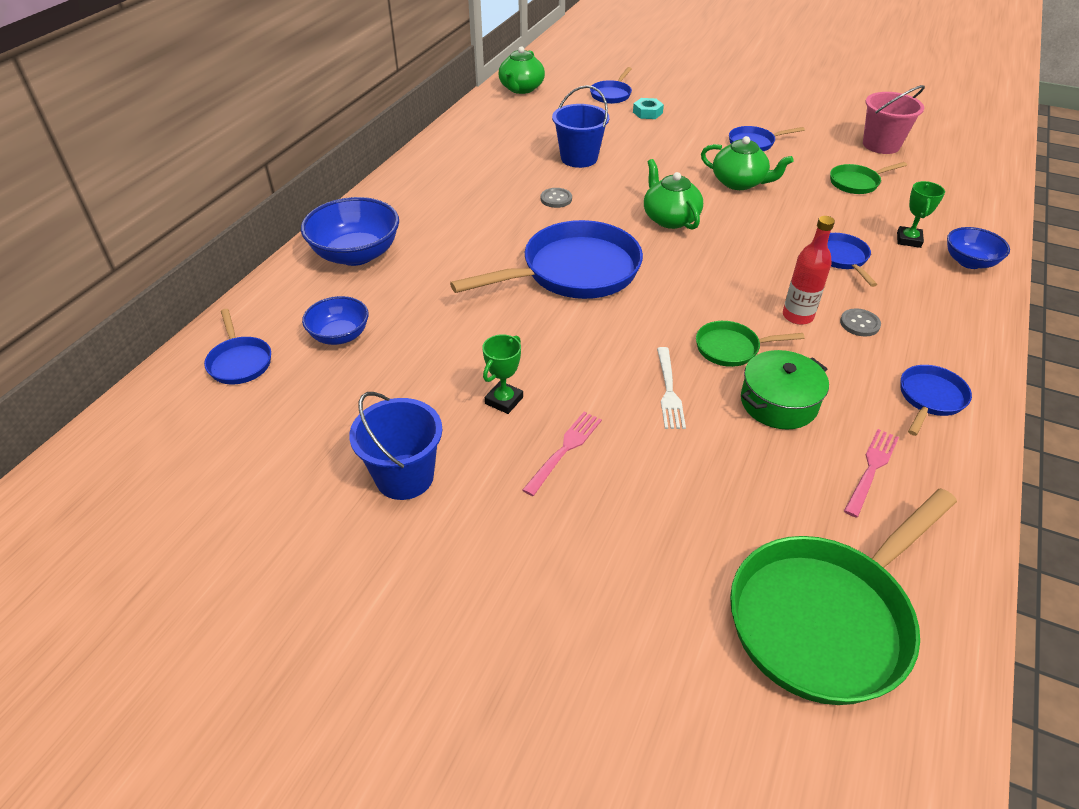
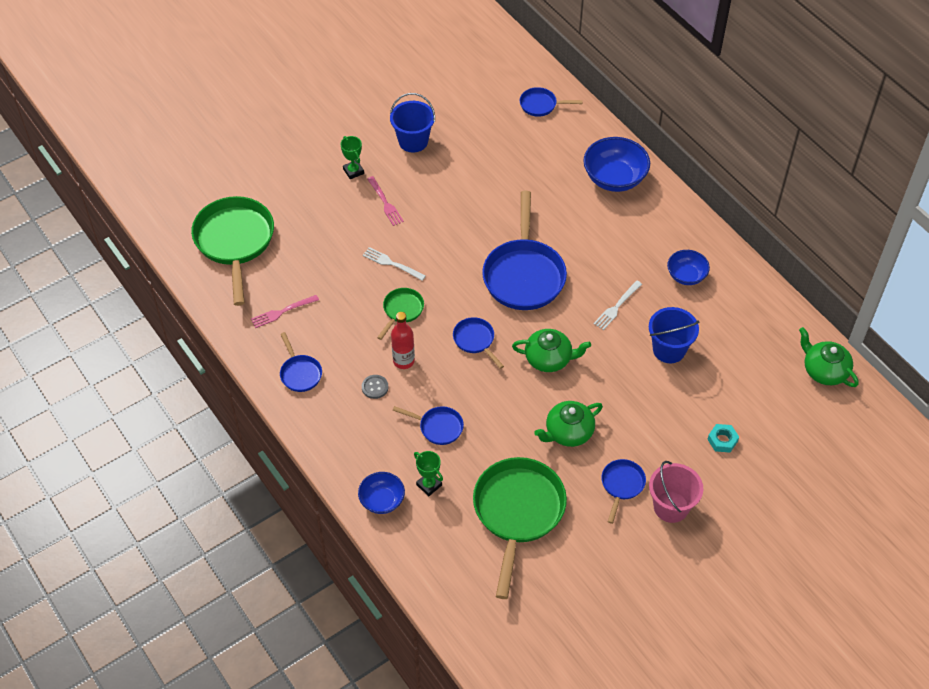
camera: 120 degrees right, 10 degrees up
blue bowl [302,296,369,345] -> blue bowl moved to [667,250,710,285]
green trophy [482,334,523,414] -> green trophy moved to [341,136,364,179]
grey button [541,188,572,208] -> white fork [593,281,642,330]
blue pan [590,67,632,104] -> blue pan moved to [453,317,504,369]
green pot [741,350,829,429] -> none
green pan [830,162,907,194] -> green pan [473,457,567,599], size x2.07
pink fork [844,429,899,517] -> pink fork turned 90 degrees clockwise [251,295,319,328]
pink bucket [863,85,925,154] -> pink bucket moved to [649,461,703,523]

